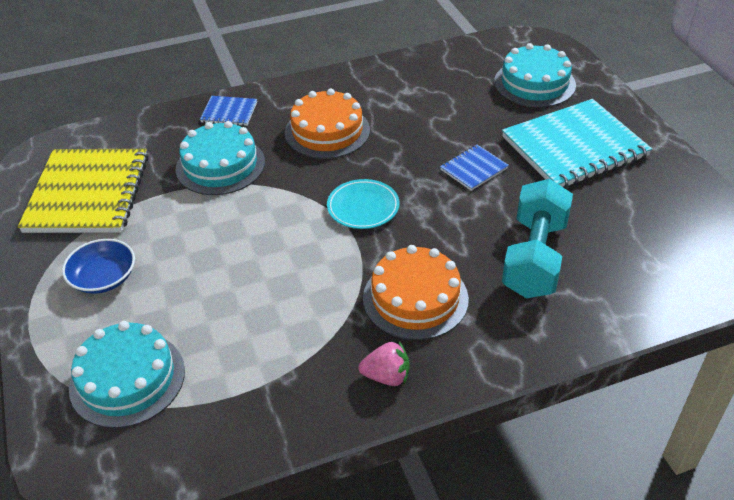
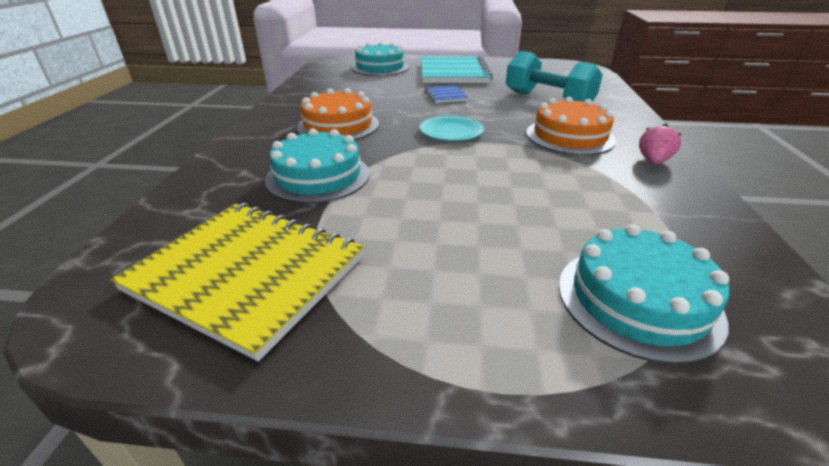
camera: 65 degrees left, 10 degrees down
blue bowl [62,239,135,294] -> none
blue notebook [200,96,257,126] -> none

